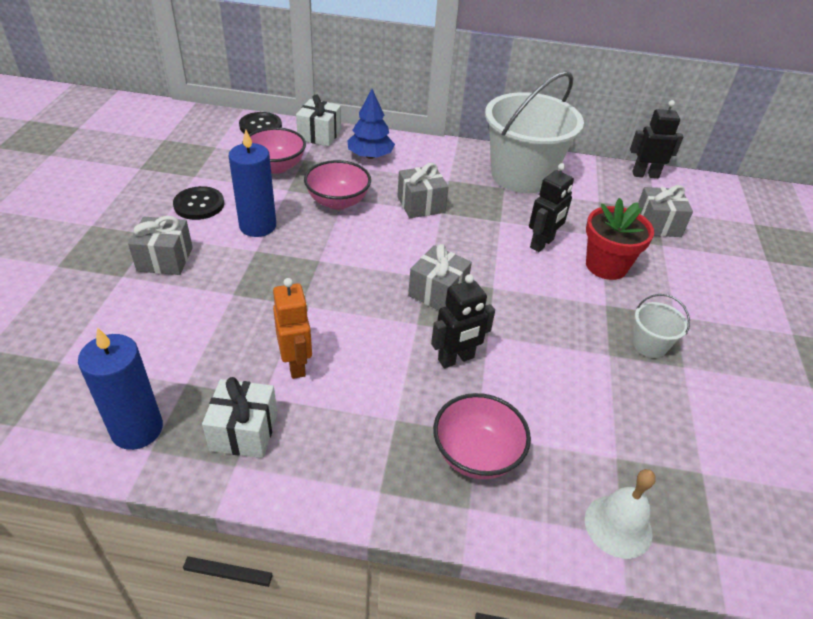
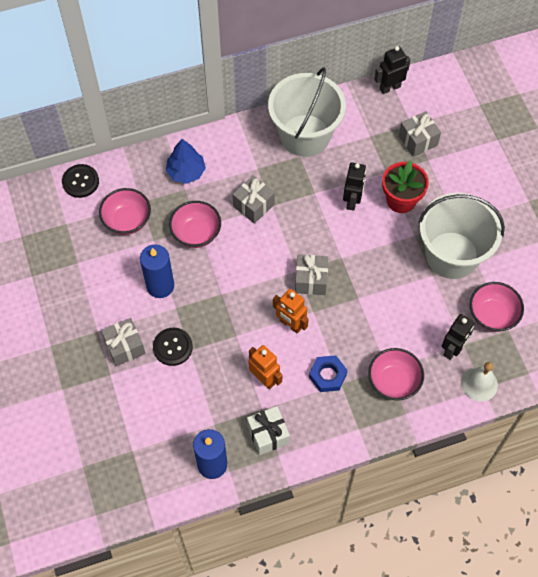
camera: 25 degrees left, 20 degrees up
black button [173,186,224,220] -> black button moved to [153,328,193,366]
white gift [296,94,341,147] -> none
black robot [431,274,495,368] -> black robot moved to [442,314,474,360]
white bucket [633,294,690,358] -> white bucket [418,193,505,279], size x2.39
none -> orange robot [273,289,309,333]
none -> blue nut [309,355,348,392]
none -> pink bowl [470,282,524,332]

